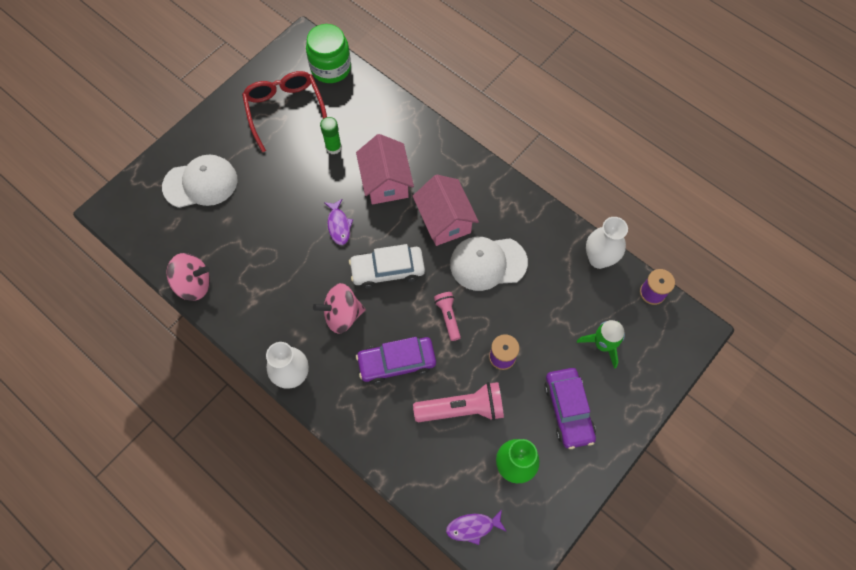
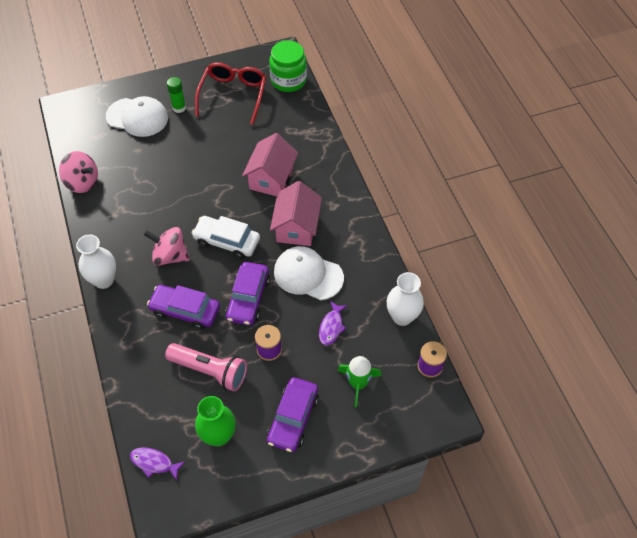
camera: 30 degrees right, 10 degrees down
green glue stick [320,117,342,155] -> green glue stick moved to [167,77,186,113]
purple fish [324,199,353,245] -> purple fish moved to [319,301,348,345]
pink flashlight [434,292,461,341] -> purple car [226,262,270,325]

